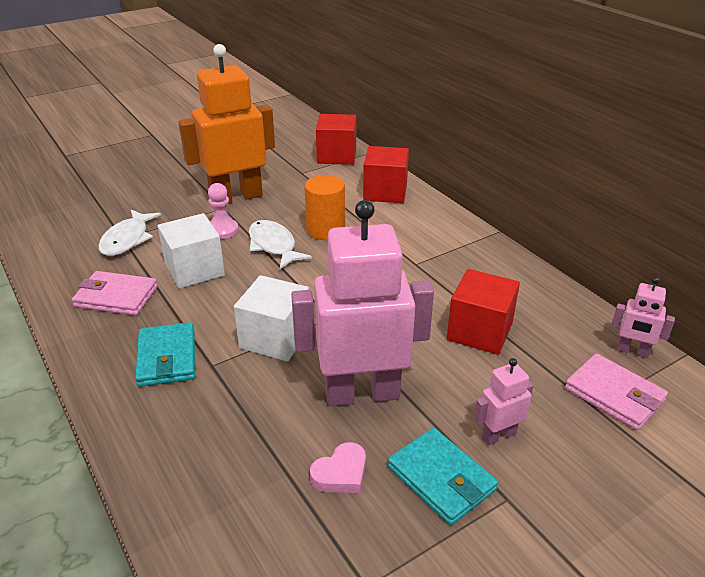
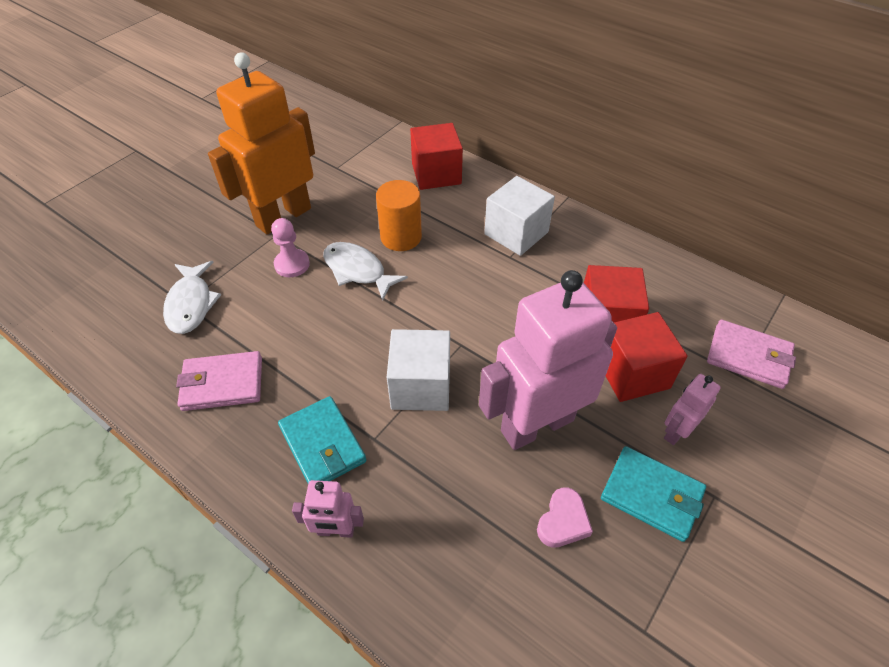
camera: 20 degrees left, 15 degrees up
white cube [158,213,225,289] -> white cube moved to [484,176,555,256]
red cube [316,114,356,165] -> red cube moved to [606,312,688,402]
pink robot [611,277,675,358] -> pink robot moved to [292,480,364,538]

